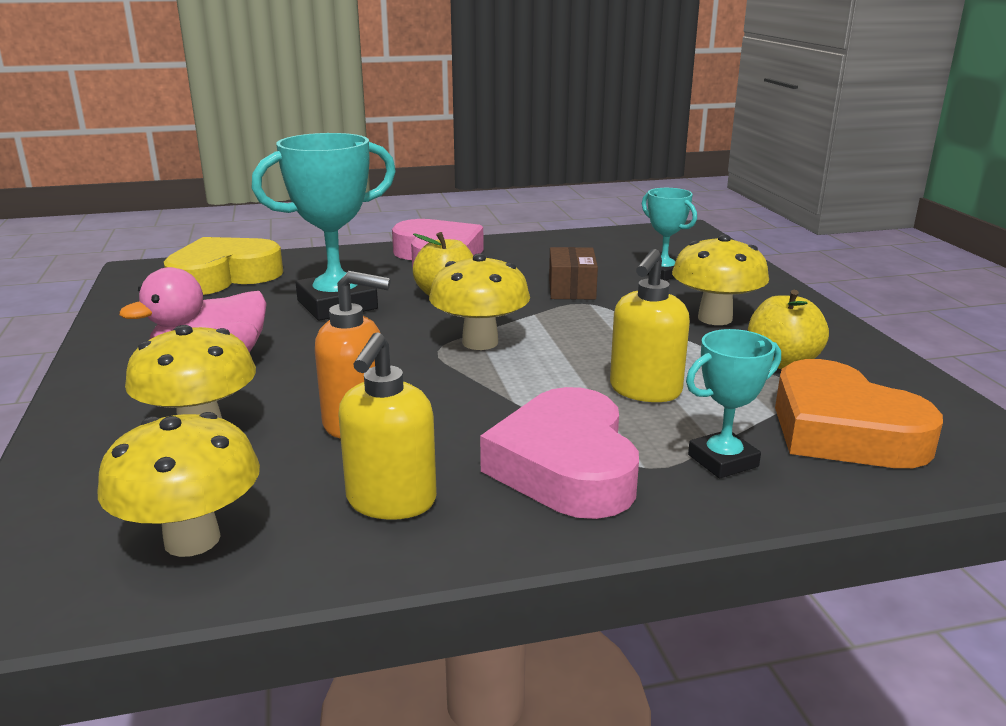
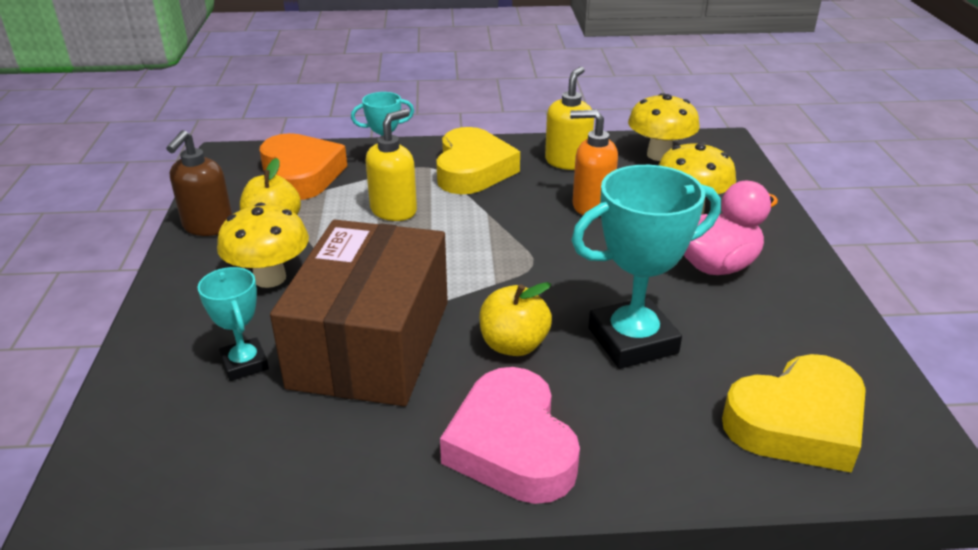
camera: 170 degrees left, 10 degrees up
yellow mushroom [429,253,530,350] -> none
pink heart [480,387,639,519] -> yellow heart [436,127,520,194]
brown box [549,247,598,299] -> brown box [270,220,448,406], size x2.38
none -> brown soap dispenser [166,130,232,236]

